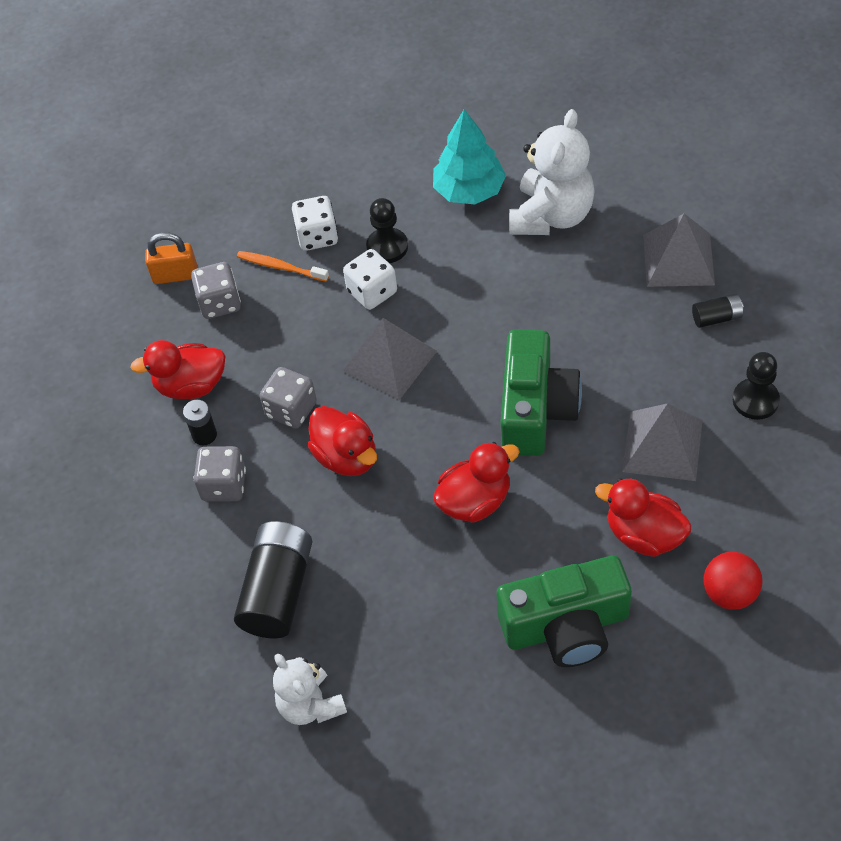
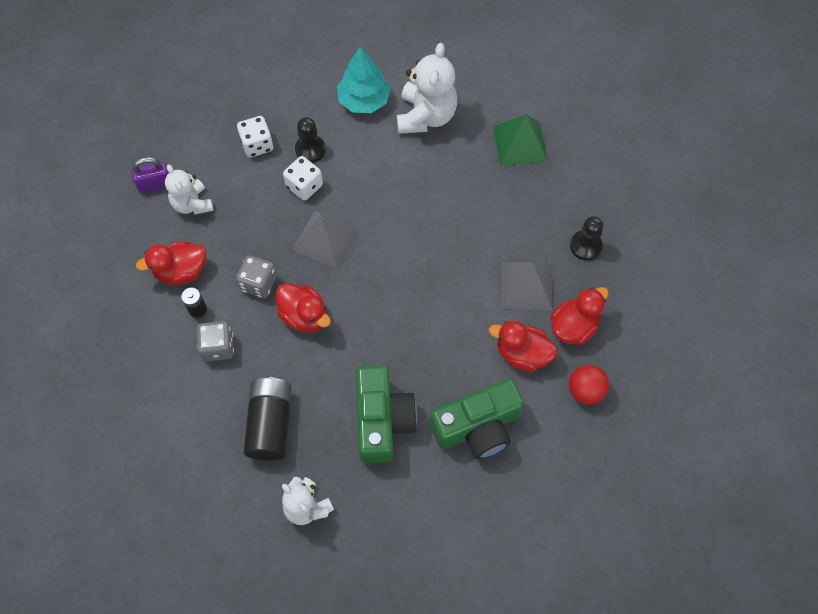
camera: 15 degrees left, 10 degrees up
orange padlock [145,232,198,284] -> purple padlock [131,157,169,193]
grey dice [191,262,241,319] -> white teddy bear [165,165,214,215]
orange toothbrush [237,251,329,282] -> none
red duck [433,442,520,523] -> red duck moved to [551,287,609,345]
green camera [500,329,582,456] -> green camera moved to [356,365,417,464]
grey pyramid [643,214,715,287] -> green pyramid [493,114,547,166]
black battery [692,294,744,328] -> none

